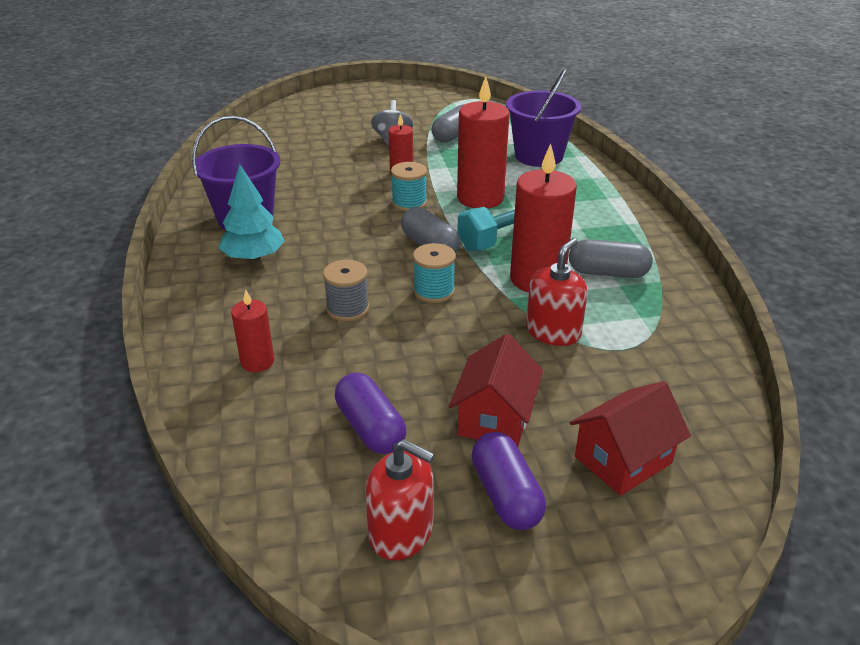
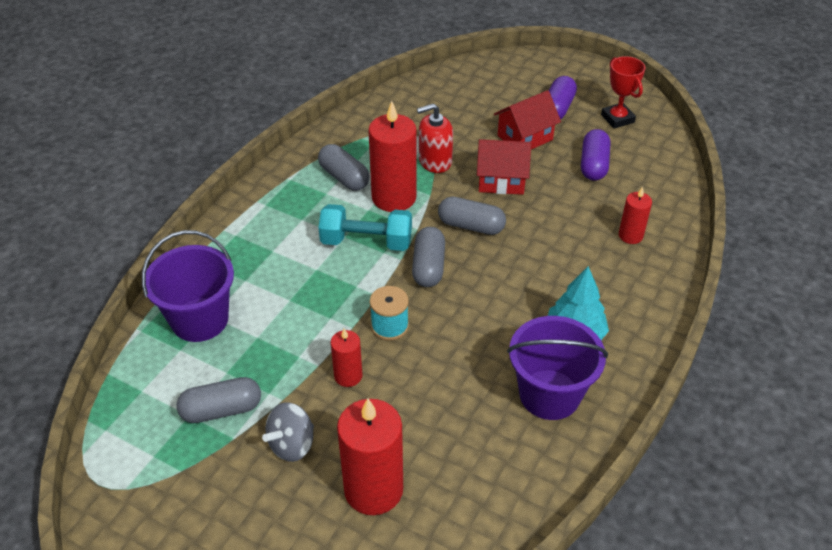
camera: 140 degrees left, 10 degrees up
grey spool [323,260,369,321] -> none
red soap dispenser [365,439,435,560] -> red trophy [601,56,645,129]
turquoise spool [413,243,456,303] -> grey capsule [438,197,506,235]
red candle [457,76,510,209] -> red candle moved to [337,398,403,515]
red house [570,381,691,496] -> red house moved to [477,139,531,195]

